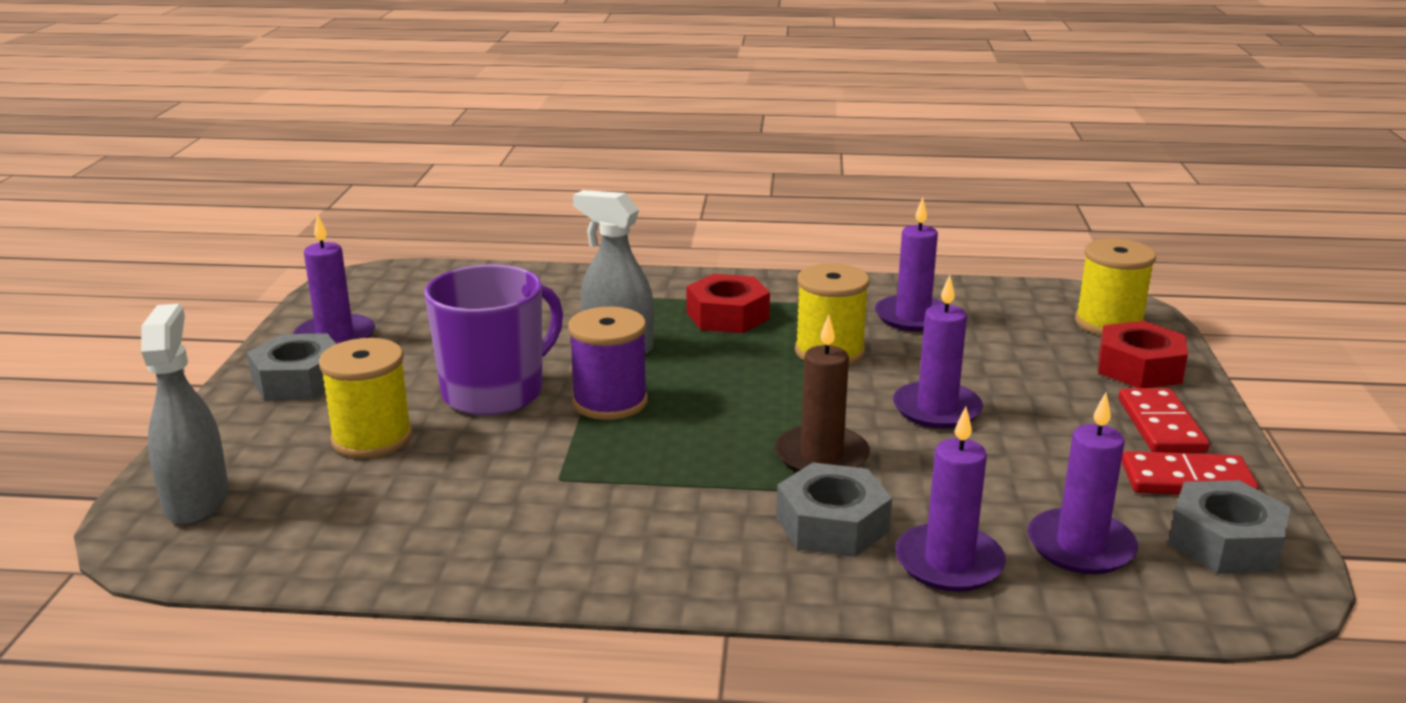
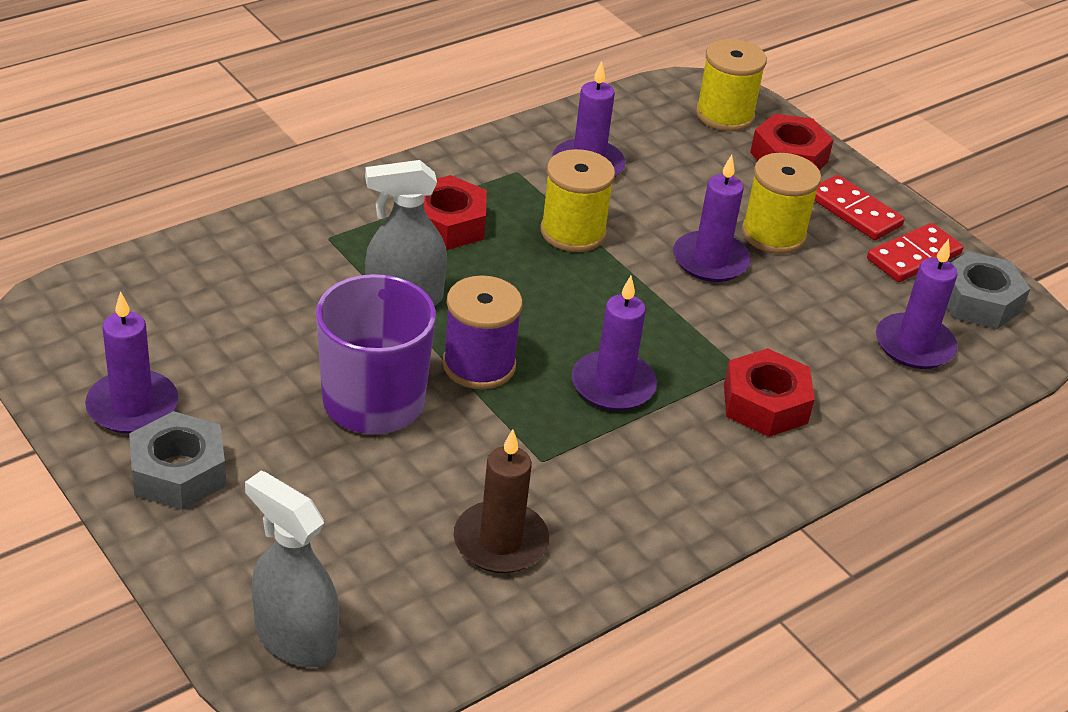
camera: 45 degrees left, 15 degrees up
yellow spool [319,338,413,458] -> yellow spool moved to [742,153,821,254]
brown candle [775,315,870,472] -> brown candle moved to [454,429,549,573]
grey nut [776,463,892,557] -> red nut [724,348,815,437]
purple candle [895,406,1006,592] -> purple candle moved to [572,276,657,411]

